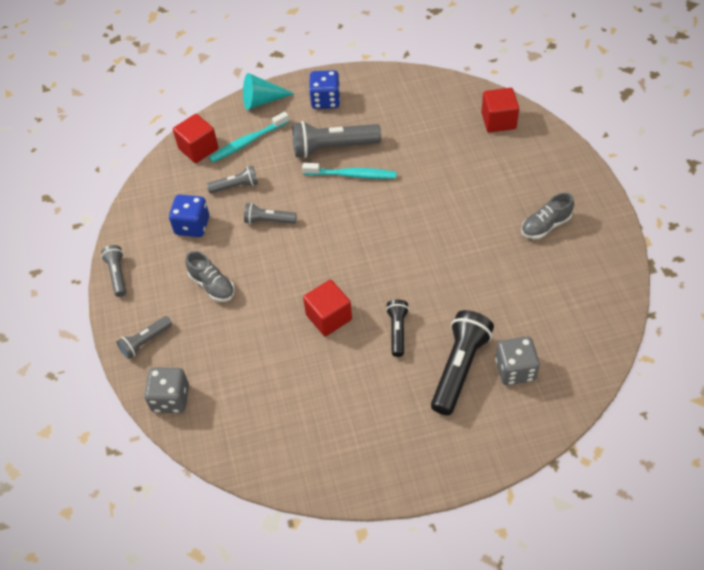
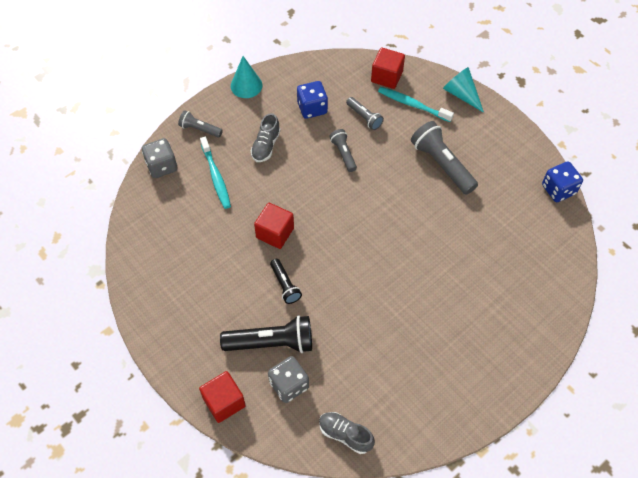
camera: 60 degrees right, 5 degrees up
grey flashlight [101,245,126,297] -> turquoise cone [231,56,262,98]
turquoise toothbrush [302,163,397,179] -> turquoise toothbrush moved to [200,137,231,209]
blue dice [309,70,340,109] -> blue dice moved to [542,161,583,202]
black flashlight [386,300,409,357] -> black flashlight turned 90 degrees clockwise [270,259,302,304]
red cube [481,88,519,133] -> red cube moved to [199,371,246,423]
grey shoe [521,193,574,239] -> grey shoe moved to [319,412,375,454]

